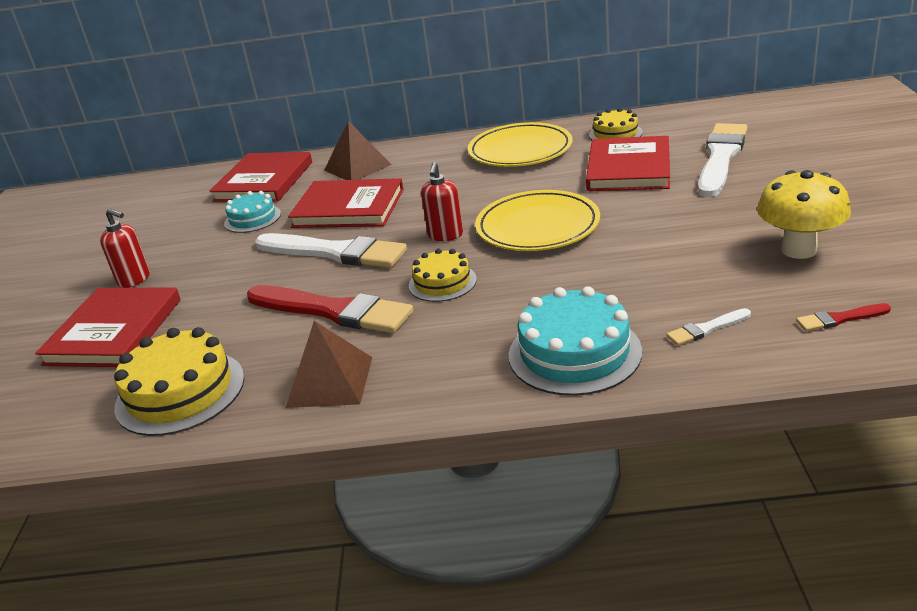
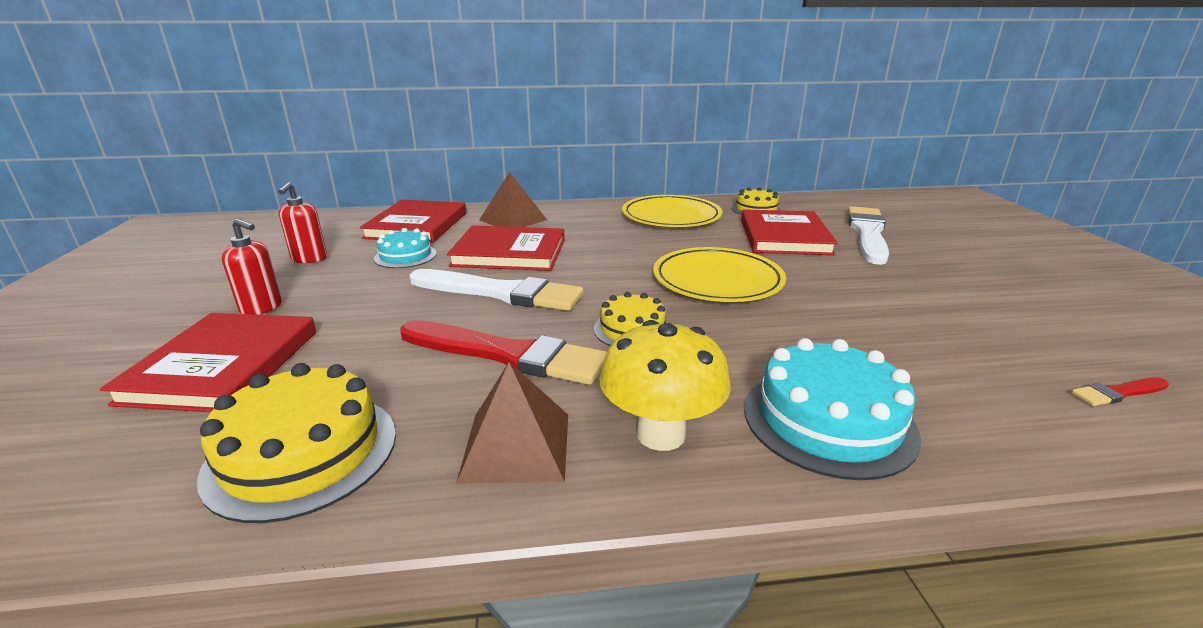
camera: 10 degrees left, 5 degrees down
red soap dispenser [421,162,463,241] -> red soap dispenser moved to [278,182,327,263]
white brush [666,308,751,346] -> none
yellow mushroom [757,170,851,259] -> yellow mushroom moved to [599,320,731,451]

